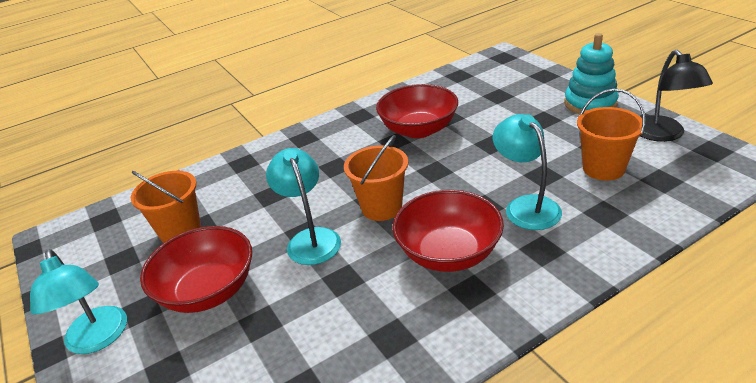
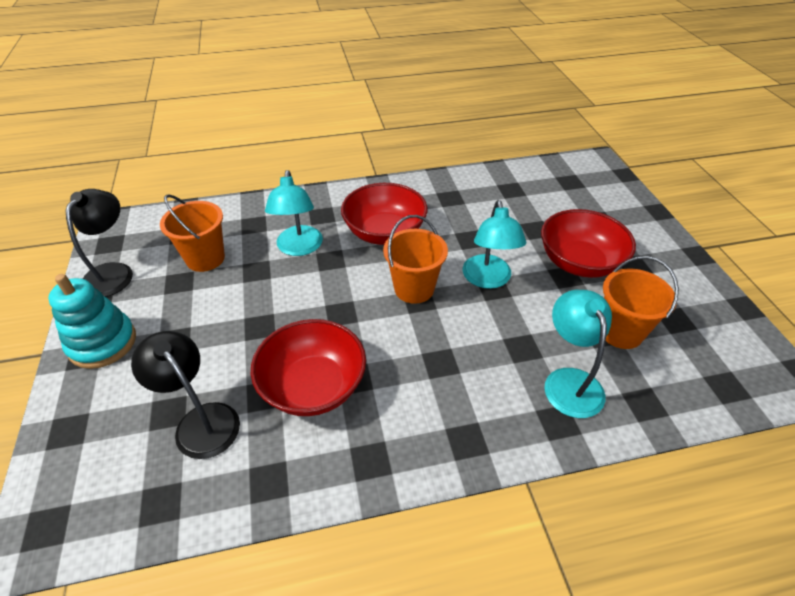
camera: 165 degrees left, 10 degrees up
turquoise lamp [30,249,127,354] -> turquoise lamp moved to [544,290,612,418]
none -> black lamp [131,331,240,459]

